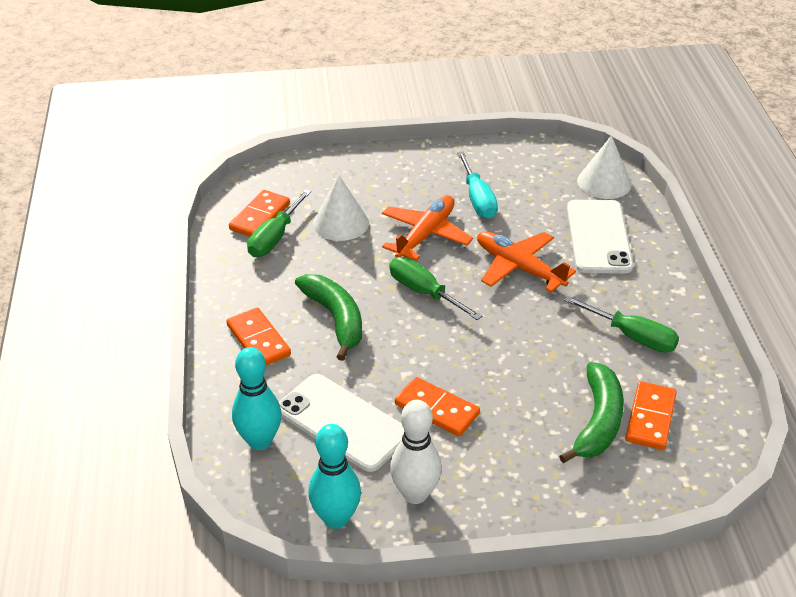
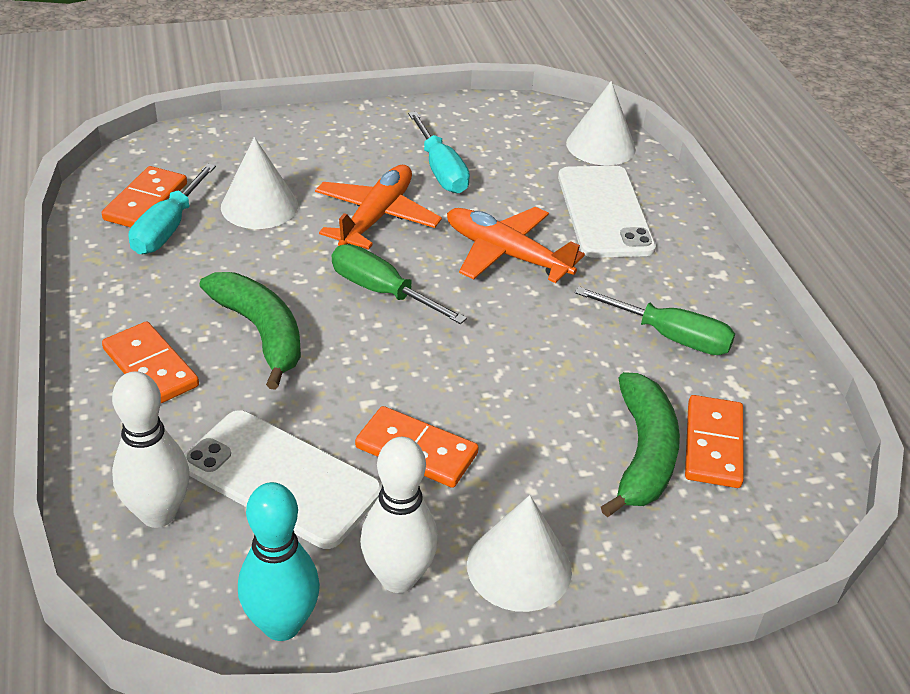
camera: 10 degrees left, 0 degrees up
turquoise bowling pin [232,347,282,450] -> white bowling pin [112,371,190,528]
green screwdriver [247,189,311,257] -> turquoise screwdriver [129,163,216,254]
none -> white cone [467,495,572,612]

